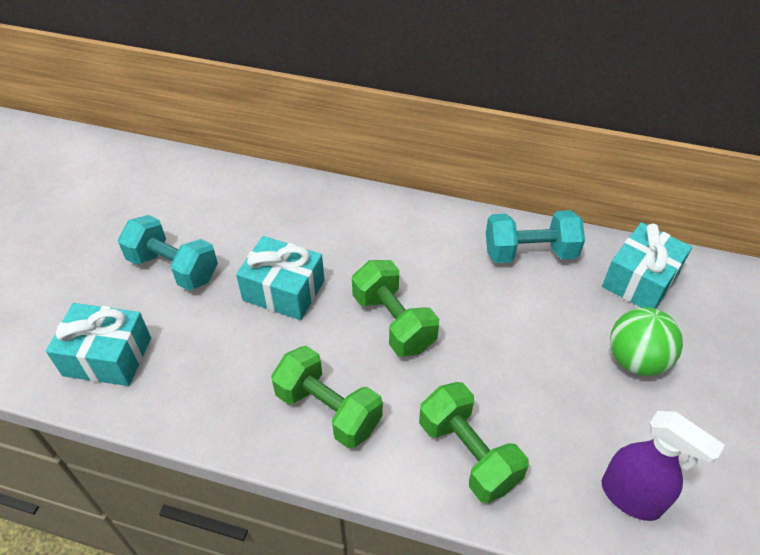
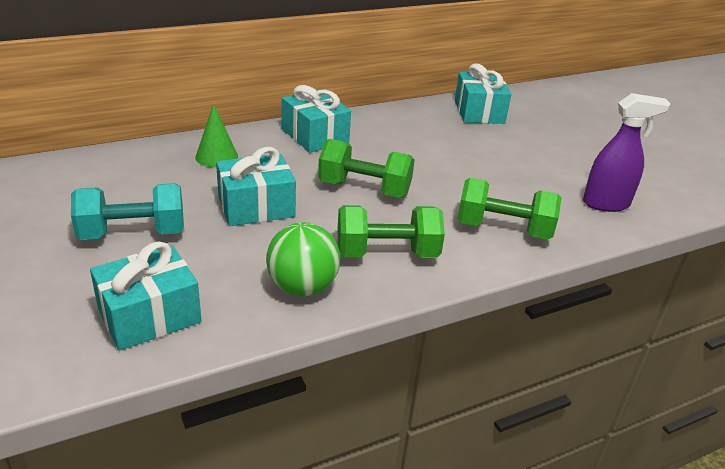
camera: 45 degrees left, 15 degrees down
turquoise dumbbell [486,210,585,263] -> none
green ball [610,307,683,376] -> green ball moved to [266,222,340,296]
none -> green cone [195,104,238,168]
none -> turquoise gift [282,85,351,152]

